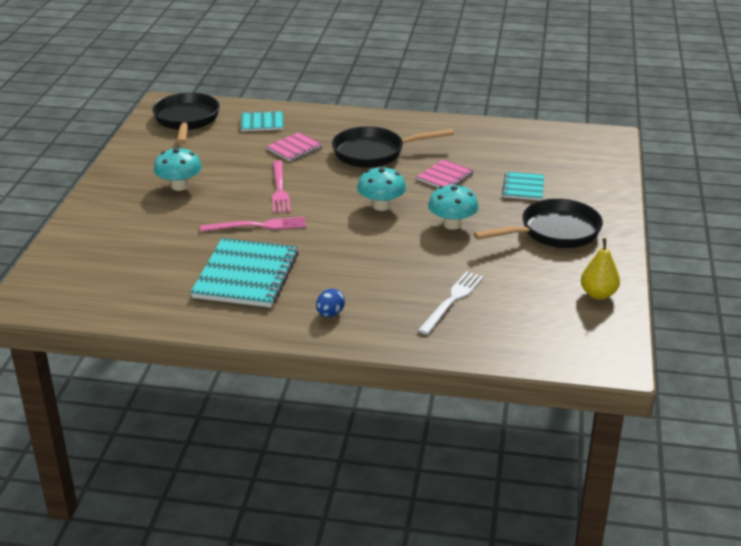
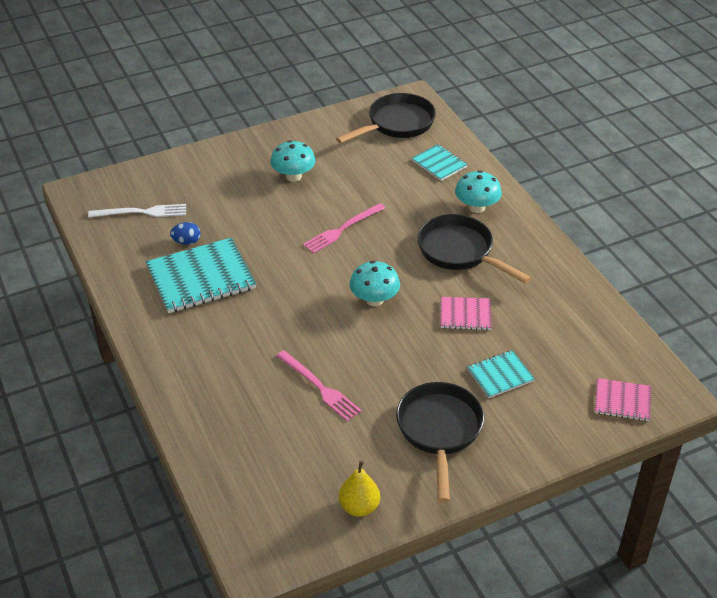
camera: 55 degrees right, 10 degrees up
pink fork [200,217,306,232] -> pink fork moved to [276,350,362,422]
pink notebook [266,132,323,161] -> pink notebook moved to [595,378,651,421]
blue egg [316,288,345,317] -> blue egg moved to [170,222,201,245]
white fork [418,271,484,335] -> white fork moved to [88,204,186,218]
turquoise mushroom [428,184,479,230] -> turquoise mushroom moved to [455,170,502,213]
black pan [474,199,603,248] -> black pan turned 120 degrees counterclockwise [396,382,484,503]

